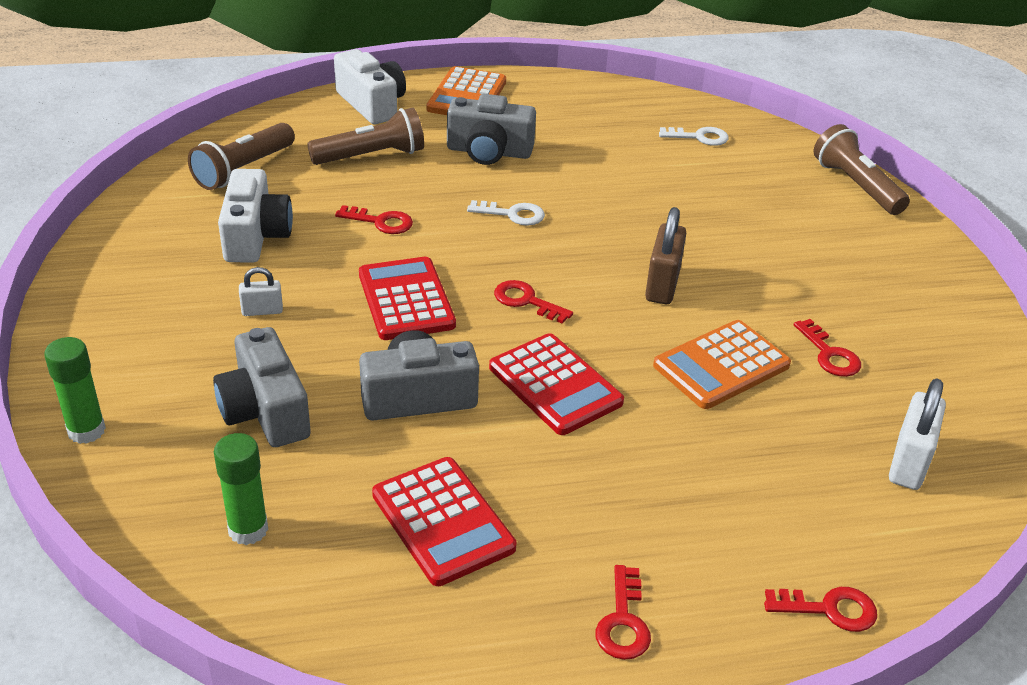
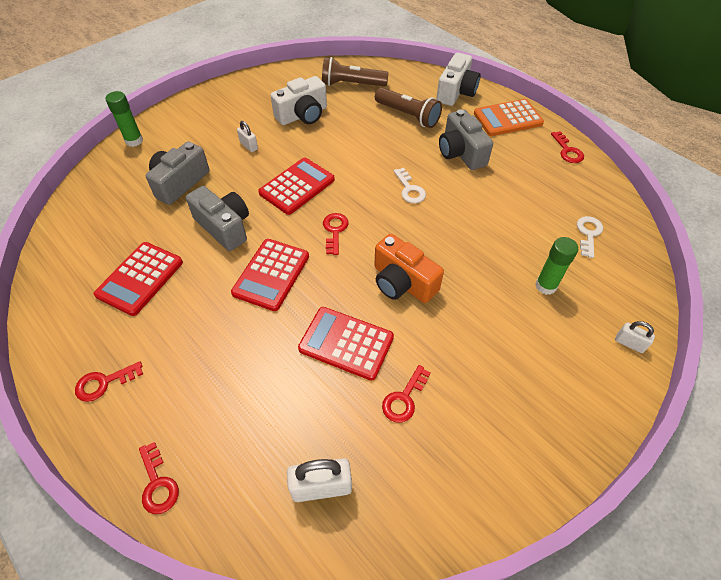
camera: 60 degrees right, 15 degrees up
green glue stick [214,433,268,545] -> green glue stick moved to [535,237,578,295]
red key [335,205,413,234] -> red key moved to [551,131,584,163]
brown padlock [645,207,686,304] -> orange camera [374,234,444,303]
orange calculator [653,320,791,409] -> red calculator [298,307,394,381]
white key [659,127,729,146] -> white key turned 135 degrees counterclockwise [577,216,603,258]
brown flashlight [814,124,910,215] -> white padlock [615,321,655,353]

